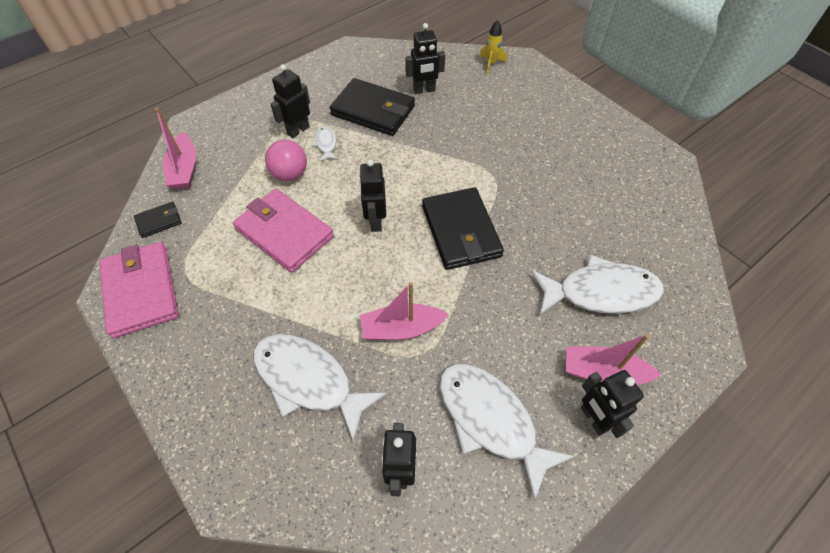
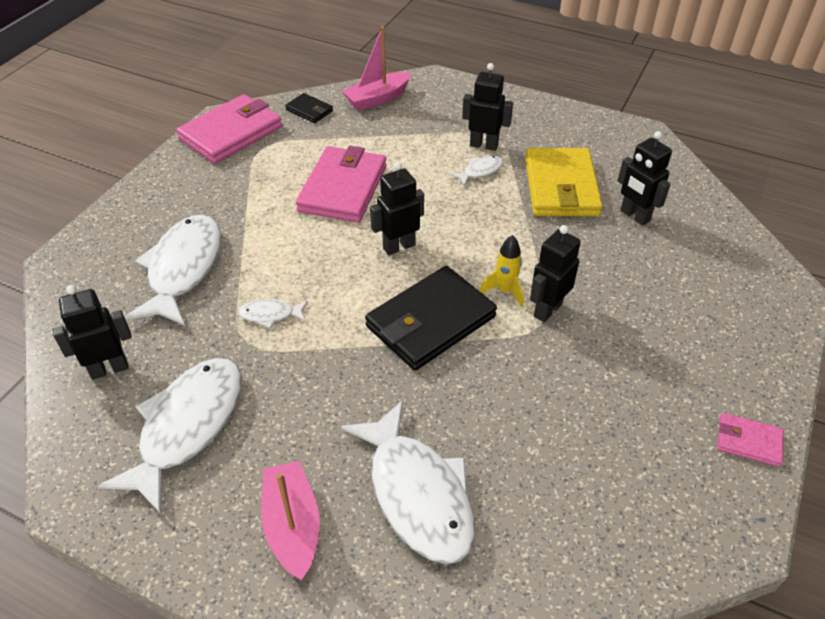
camera: 65 degrees right, 10 degrees down
pink ball [265,140,307,181] -> none
black wallet [330,78,415,136] -> yellow wallet [525,148,603,216]
pink boat [360,282,449,340] -> white fish [238,299,308,328]
yellow rocket [479,20,507,74] -> yellow rocket moved to [480,235,524,307]
black robot [581,370,644,438] -> black robot moved to [530,225,581,322]
none -> pink wallet [717,413,784,467]

